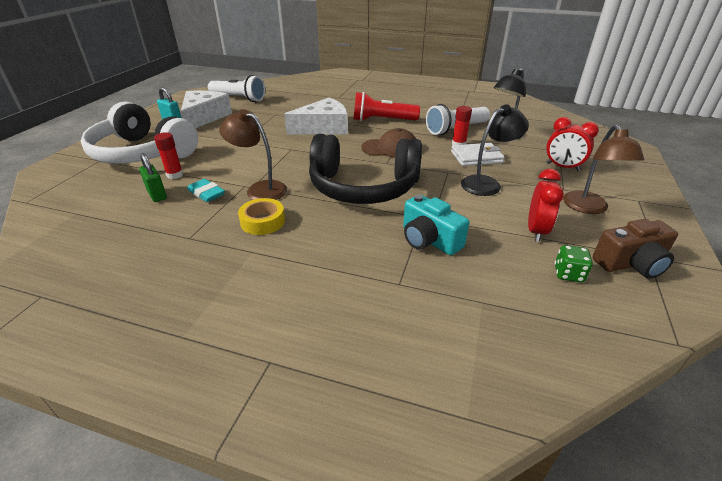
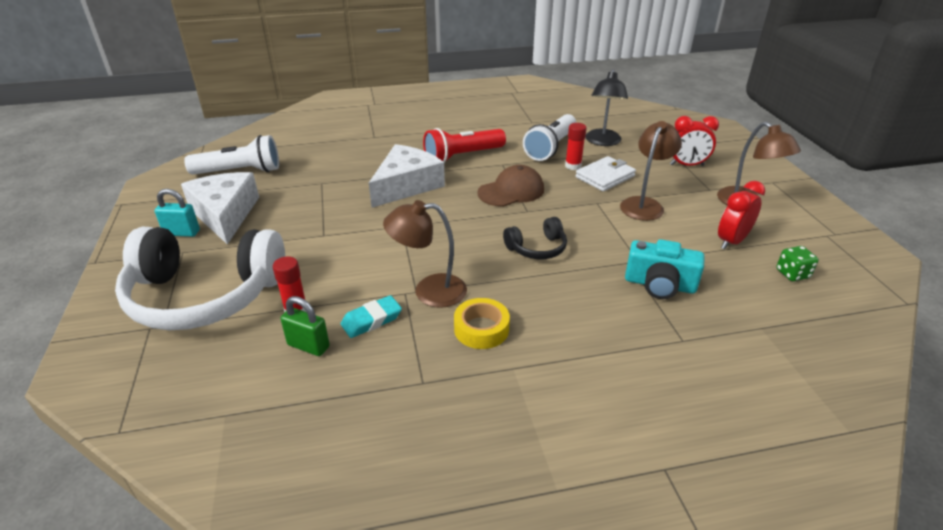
camera: 30 degrees left, 0 degrees up
turquoise eraser [187,179,225,202] -> turquoise eraser turned 45 degrees counterclockwise [340,295,402,338]
black headphones [309,134,422,204] -> black headphones [503,217,567,259], size x0.44
black lamp [461,104,529,196] -> brown lamp [620,121,682,221]
red clock [528,169,564,242] -> red clock turned 120 degrees counterclockwise [718,181,765,250]
brown camera [593,219,678,279] -> none

